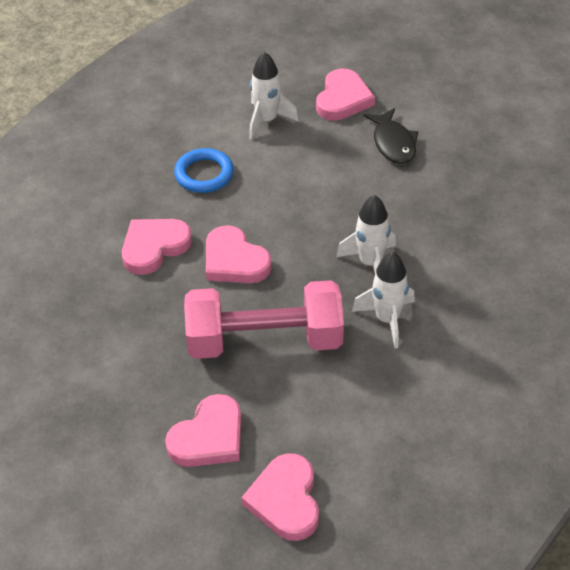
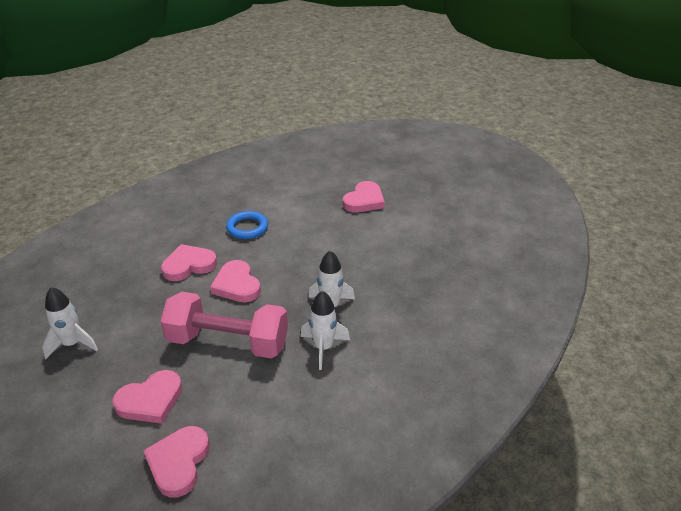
camera: 15 degrees right, 10 degrees down
white rocket [249,52,299,140] -> white rocket moved to [42,287,98,359]
black fish [363,108,418,164] -> none

